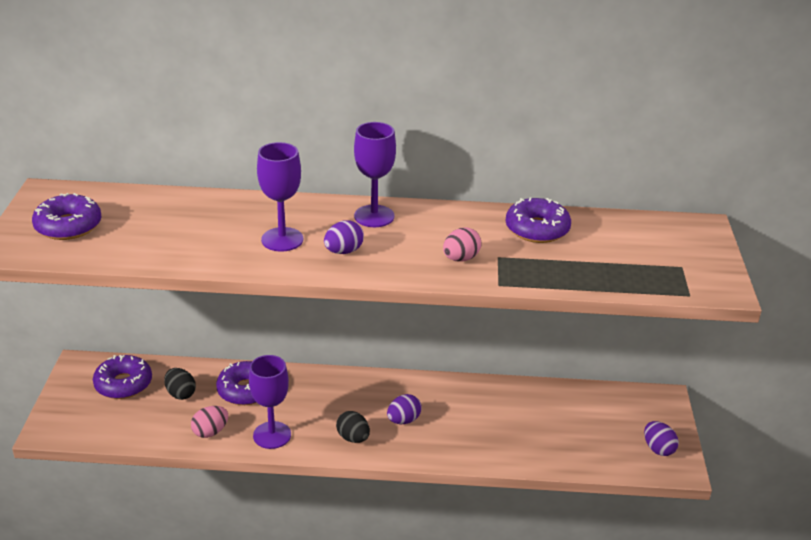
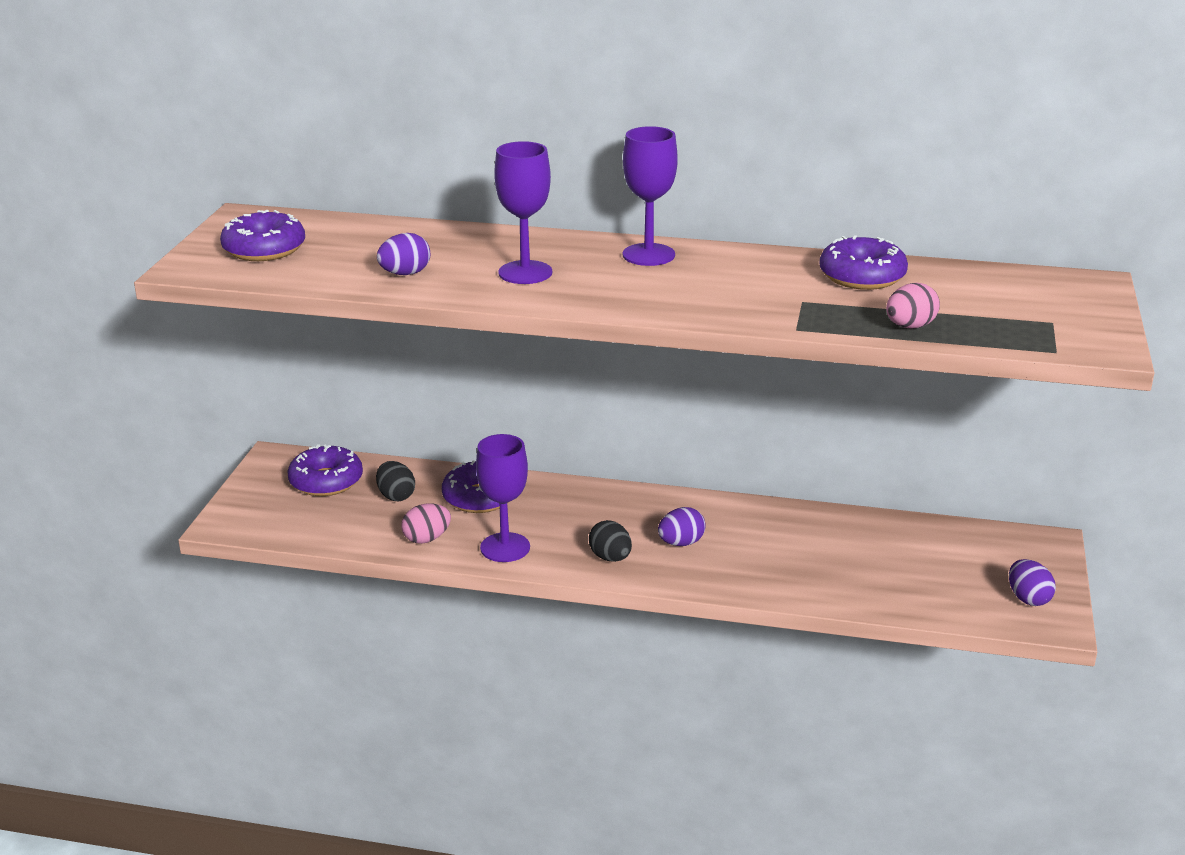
camera: 10 degrees right, 5 degrees down
purple egg [324,220,364,254] -> purple egg moved to [377,233,430,275]
pink egg [443,227,482,262] -> pink egg moved to [886,283,940,328]

